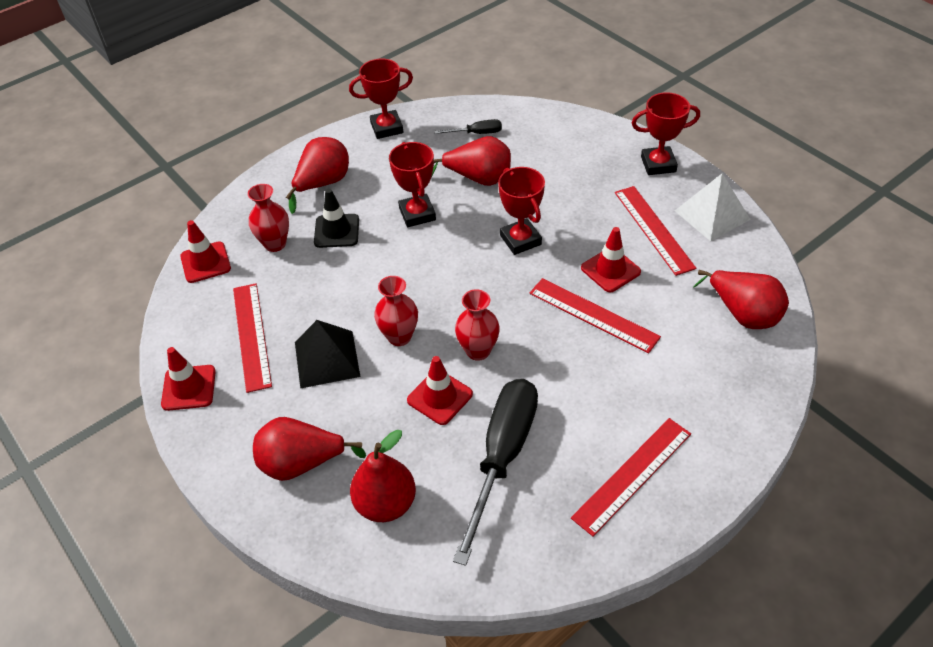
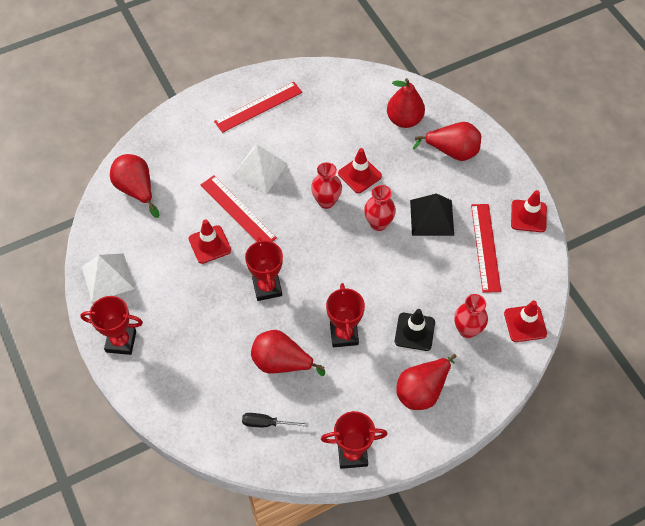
camera: 170 degrees left, 10 degrees up
black screwdriver [453,379,538,566] -> none
red ruler [615,186,696,276] -> none
none -> white pyramid [232,145,288,193]

